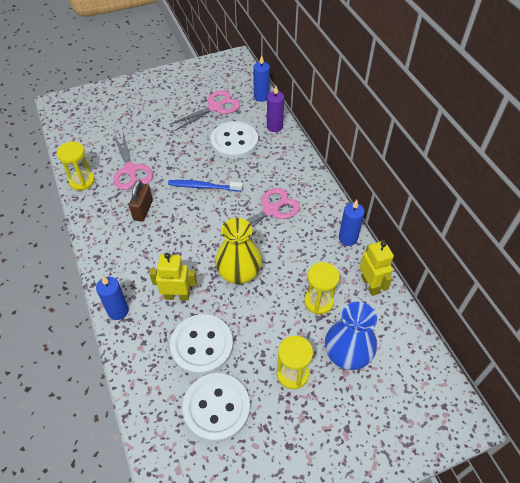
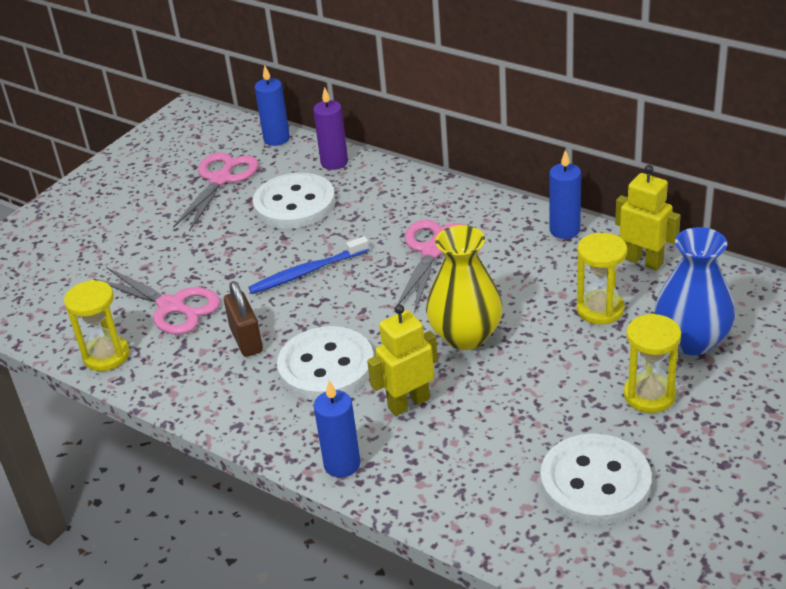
camera: 30 degrees left, 15 degrees down
white button [170,314,233,375] -> white button moved to [277,326,374,400]

